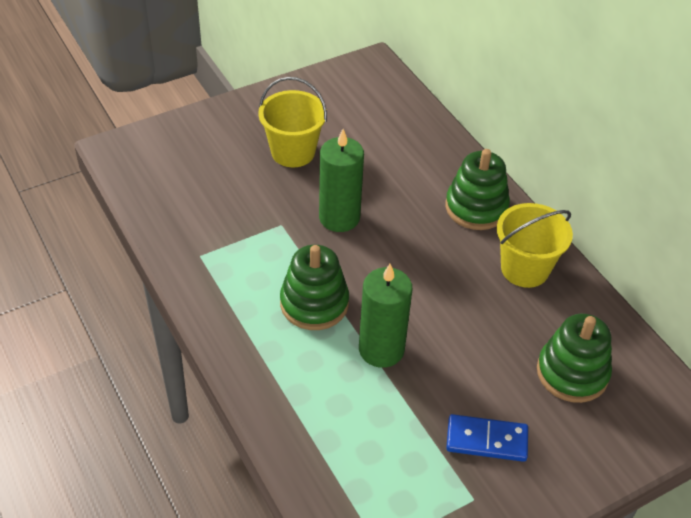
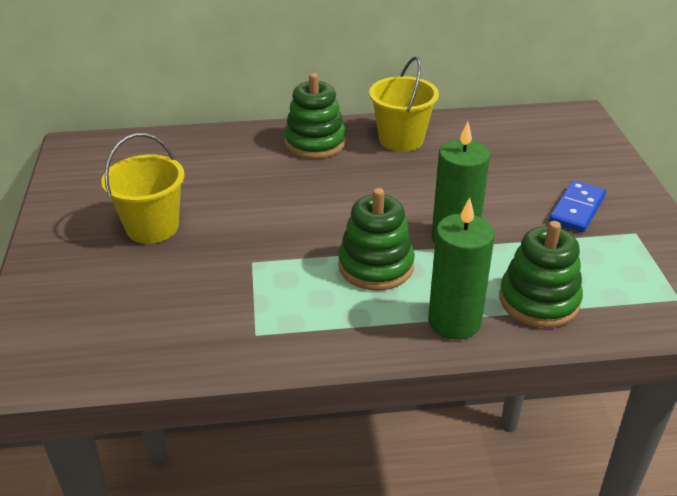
camera: 65 degrees left, 10 degrees down
green candle [319,129,364,232] -> green candle moved to [428,197,495,340]
green stacking toy [537,314,612,403] -> green stacking toy moved to [499,221,583,328]

